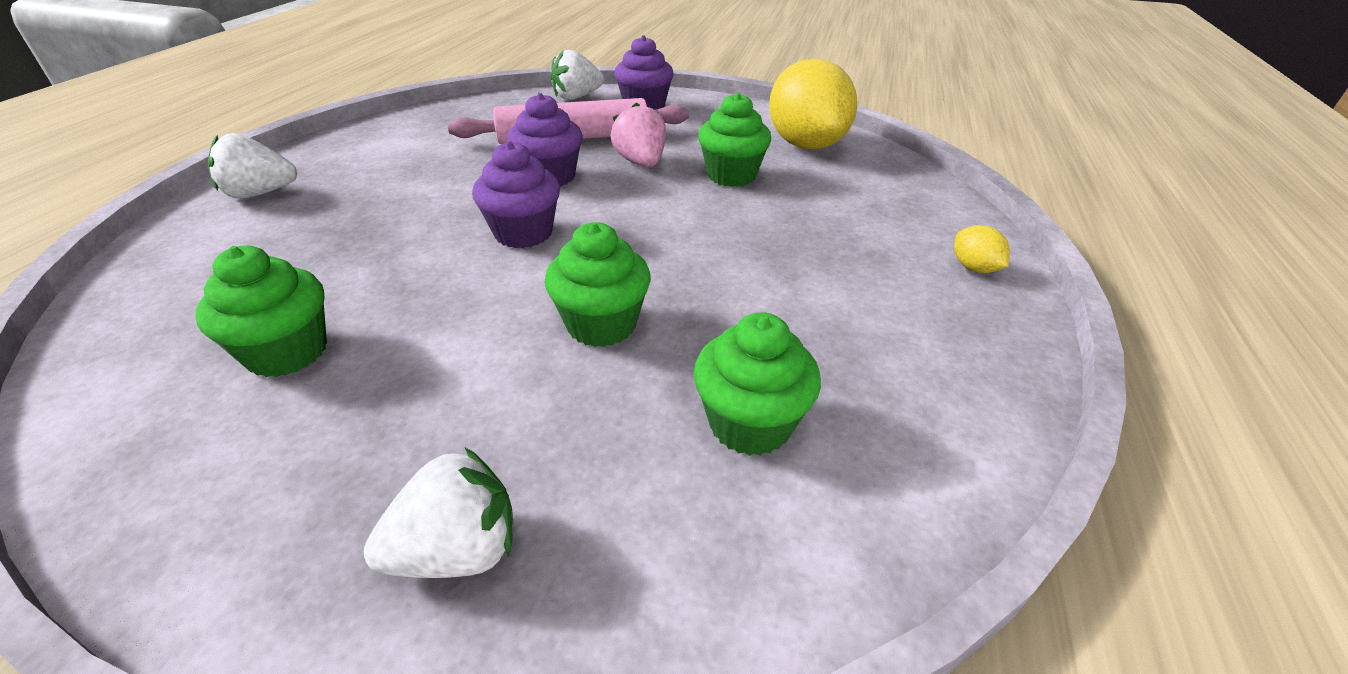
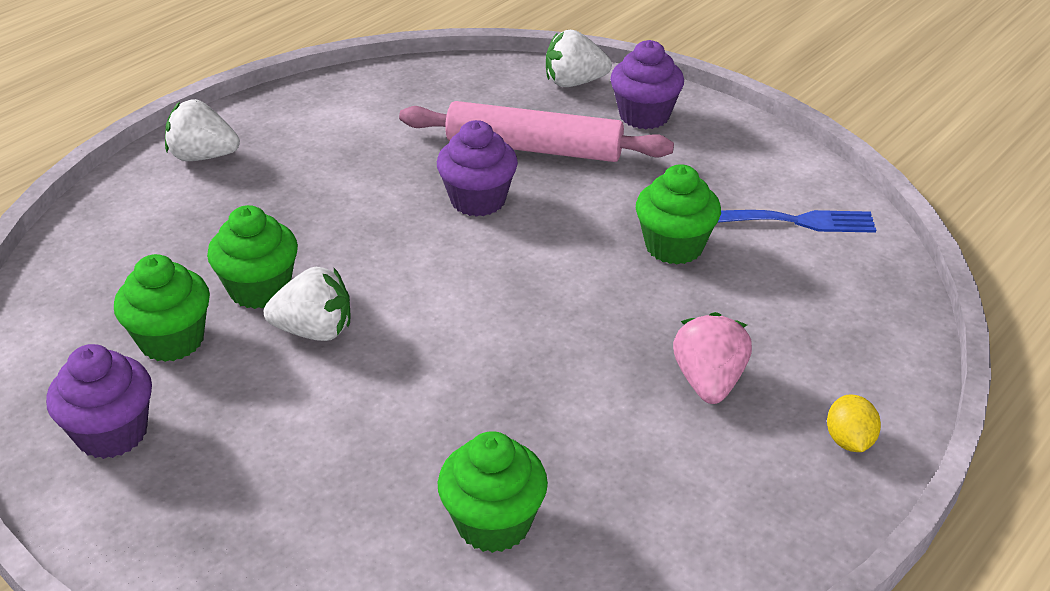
camera: 25 degrees right, 0 degrees up
white strawberry [364,448,513,578] -> white strawberry moved to [264,267,350,341]
purple cupcake [472,141,560,248] -> purple cupcake moved to [46,344,152,459]
green cupcake [545,222,651,347] -> green cupcake moved to [207,205,298,309]
pink strawberry [611,102,666,167] -> pink strawberry moved to [673,312,752,404]
yellow lemon [769,58,857,149] -> blue fork [717,210,876,233]

